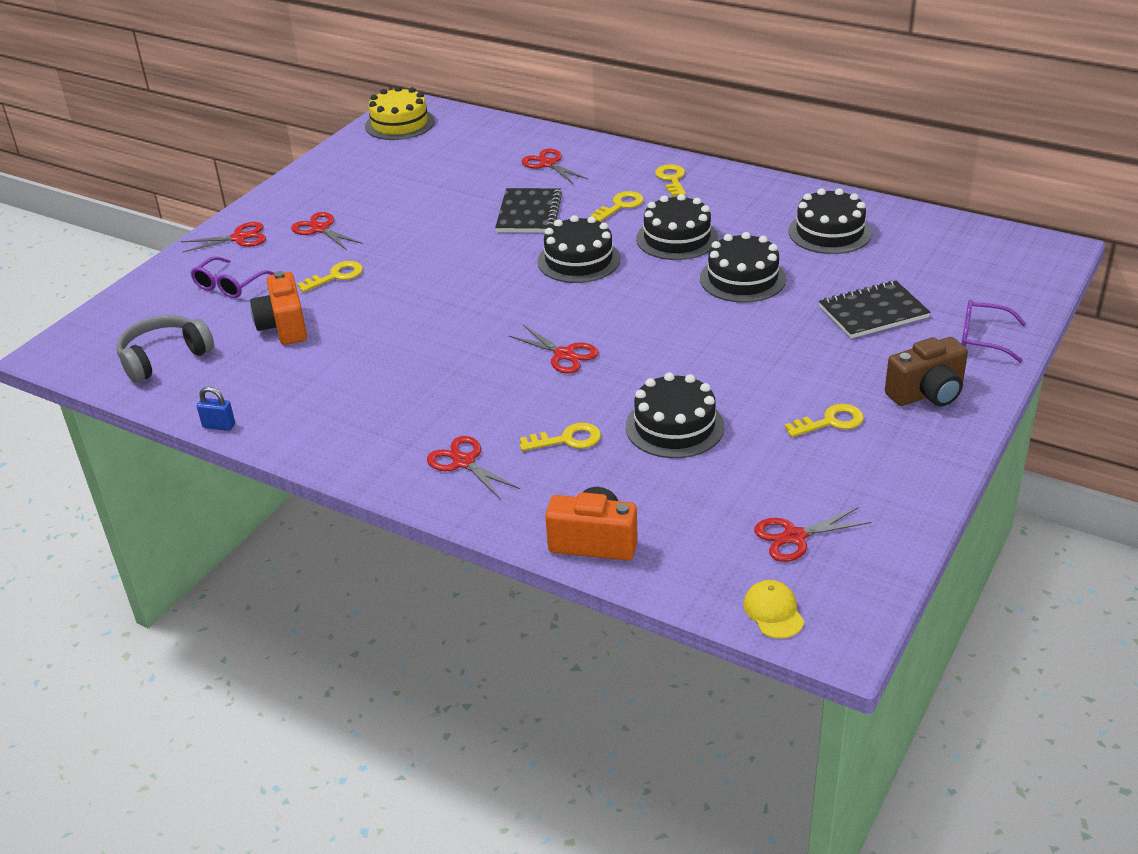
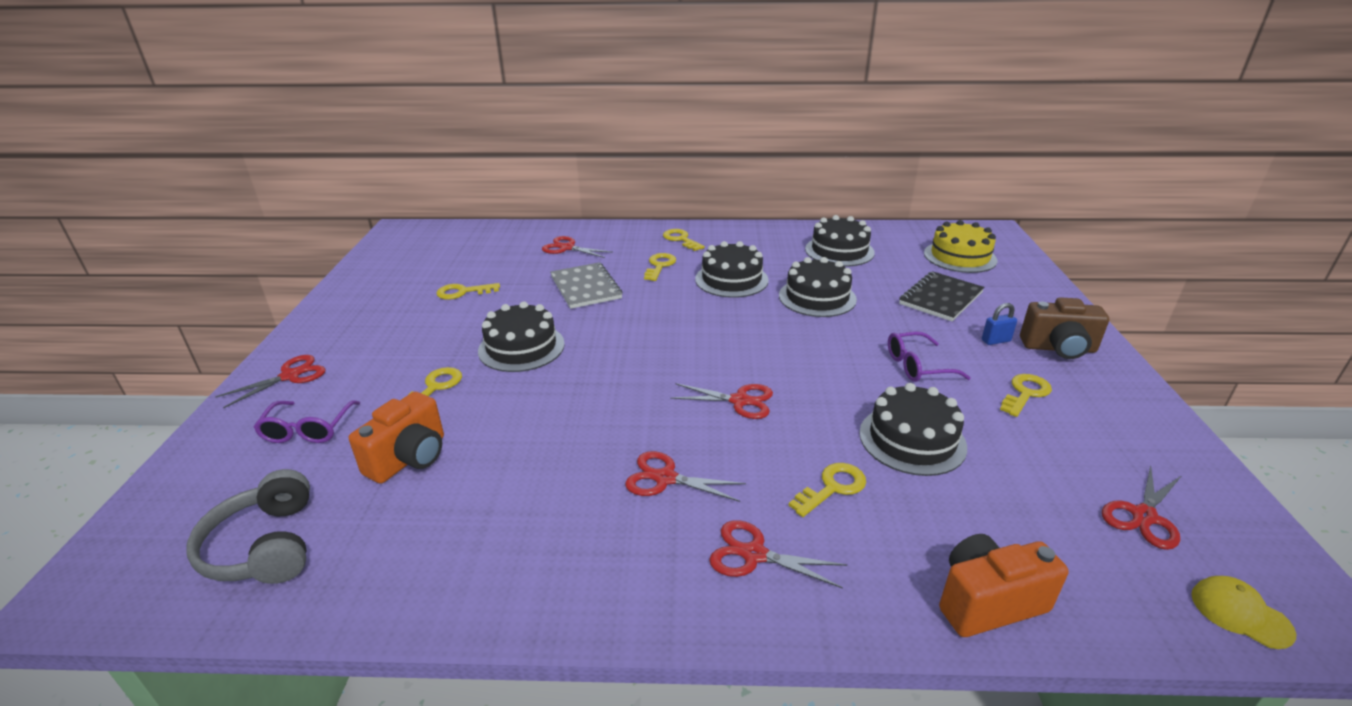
camera: 30 degrees left, 5 degrees down
grey headphones [117,315,214,383] -> grey headphones turned 45 degrees counterclockwise [186,469,310,584]
blue padlock [197,387,235,431] -> blue padlock moved to [982,303,1017,345]
orange camera [250,271,307,345] -> orange camera turned 105 degrees counterclockwise [349,392,444,484]
red scissors [291,212,363,250] -> red scissors moved to [625,451,746,502]
yellow cake [365,86,435,140] -> yellow cake moved to [924,220,997,273]
black notebook [495,188,562,233] -> grey notebook [550,262,623,309]
black cake [537,215,620,283] -> black cake moved to [478,301,565,372]
brown camera [885,337,968,406] -> brown camera turned 60 degrees clockwise [1020,297,1109,359]
purple glasses [961,300,1027,363] -> purple glasses moved to [888,331,971,382]
none -> yellow key [436,283,500,300]

